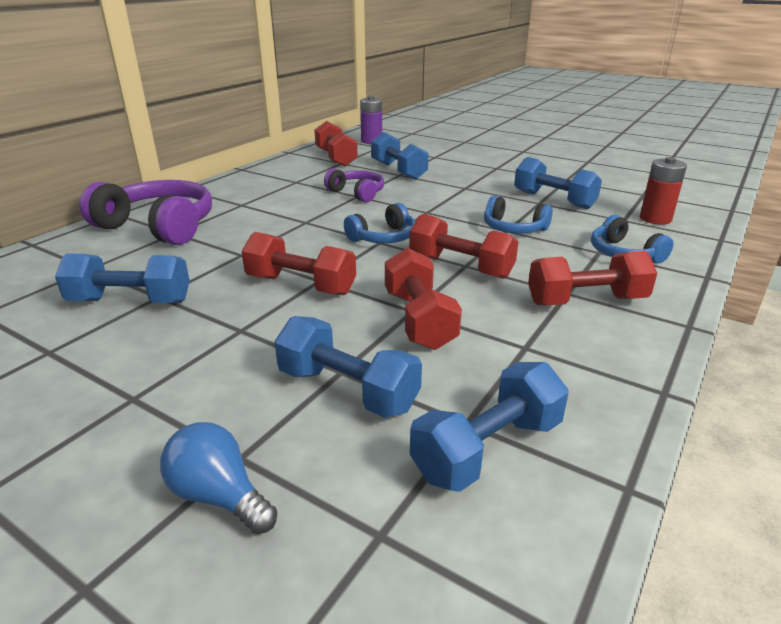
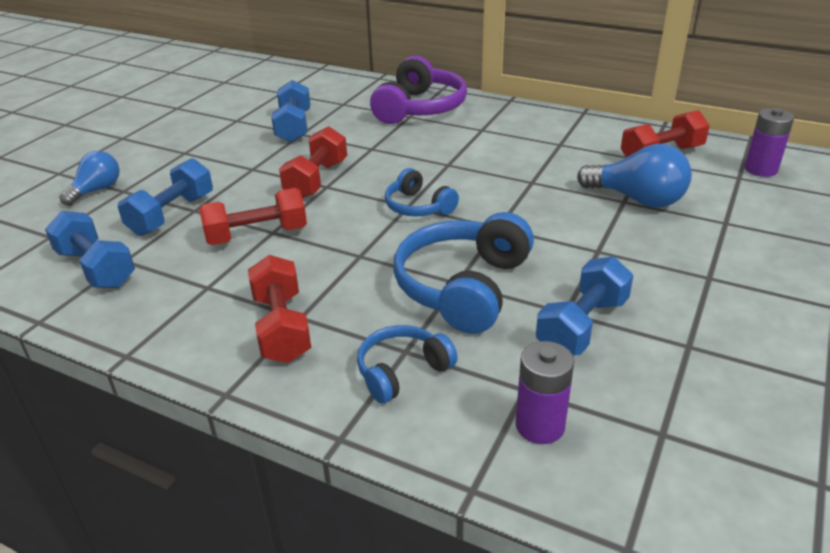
camera: 85 degrees right, 5 degrees up
purple headphones [324,169,384,202] -> none
blue dumbbell [371,132,429,180] -> blue light bulb [577,144,692,208]
red dumbbell [409,214,518,279] -> none
blue headphones [484,196,553,234] -> blue headphones [393,212,534,334], size x1.77
red battery [640,157,687,225] -> purple battery [515,341,574,444]

